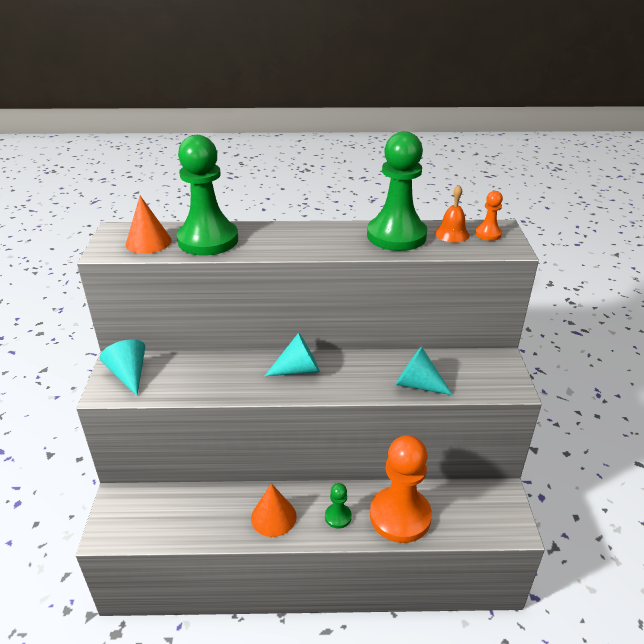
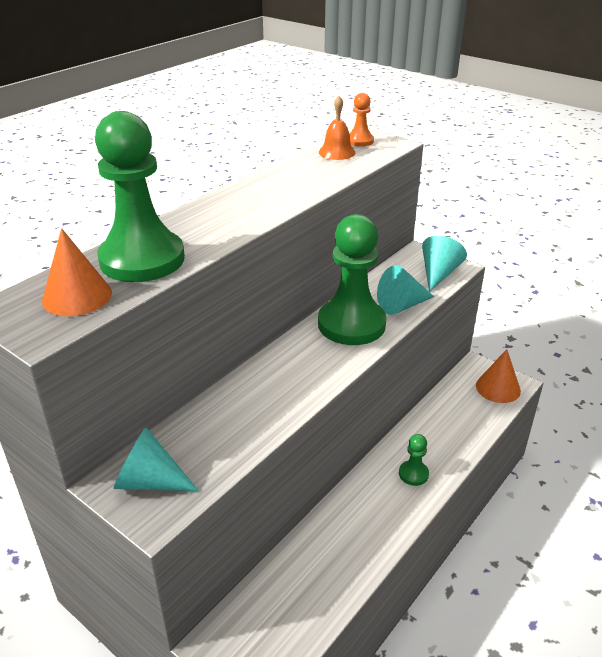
camera: 50 degrees left, 0 degrees up
orange cone [251,484,297,537] -> orange cone moved to [476,349,521,403]
turquoise cone [265,333,320,376] -> turquoise cone moved to [422,236,467,292]
green pawn [367,131,427,251] -> green pawn moved to [318,214,386,345]
orange pawn [370,435,432,543] -> none

